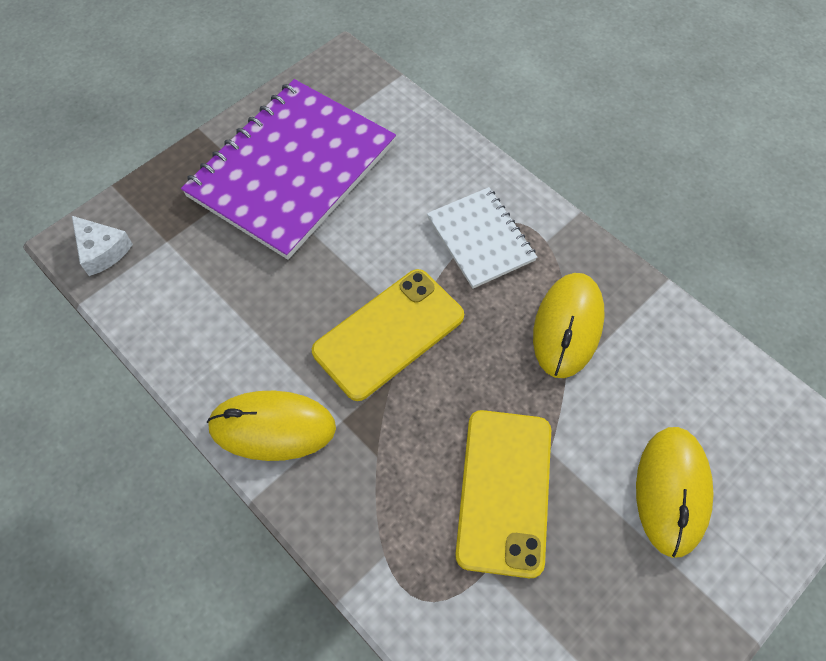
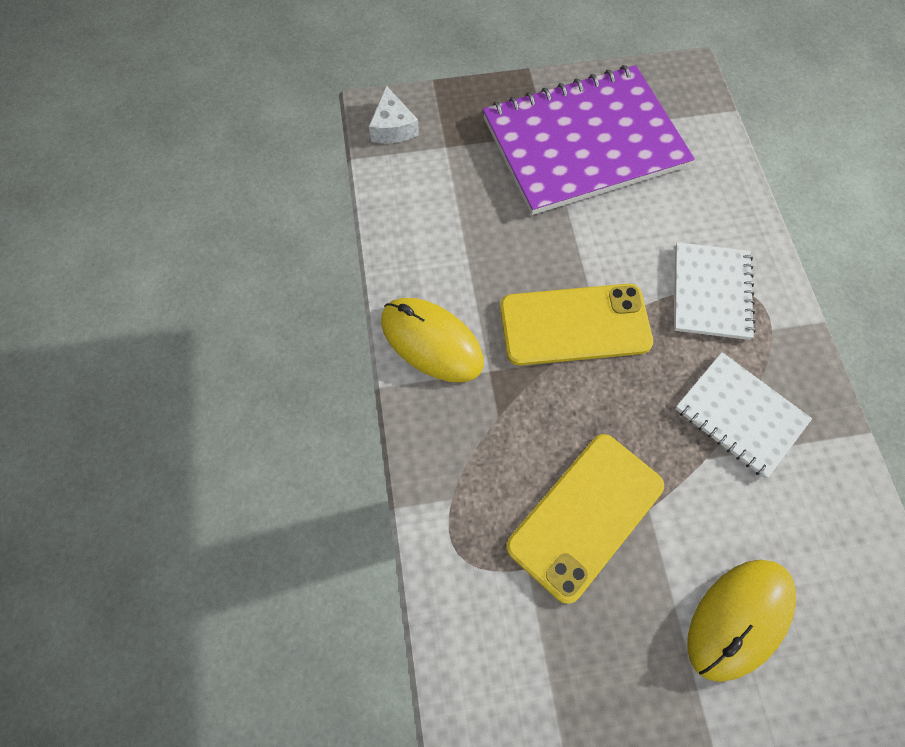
camera: 35 degrees right, 5 degrees up
yellow mouse [533,273,605,378] -> white notebook [675,352,812,478]

